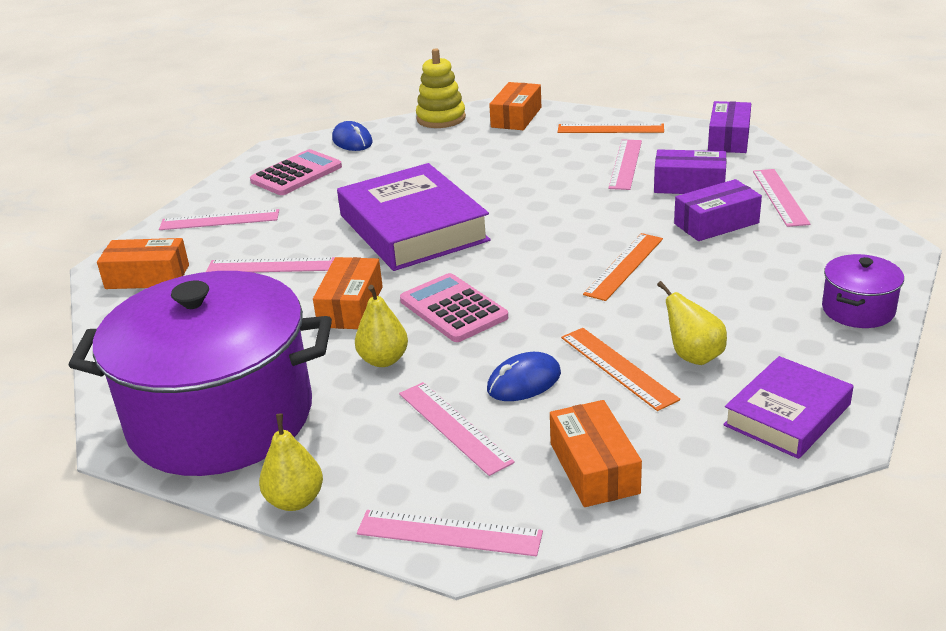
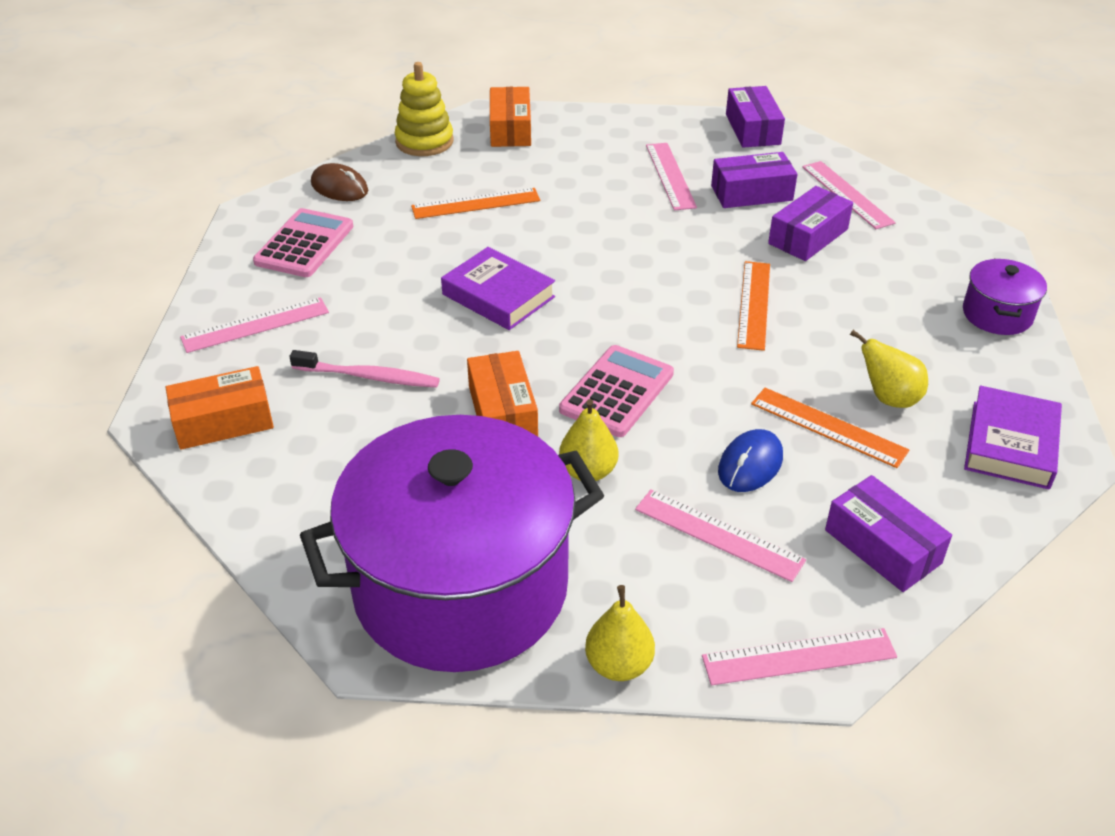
camera: 25 degrees left, 10 degrees up
pink ruler [206,257,335,272] -> pink toothbrush [290,350,440,388]
blue mouse [332,121,373,151] -> brown mouse [311,163,368,201]
purple book [337,163,491,271] -> purple book [441,247,555,330], size x0.58
pink calculator [400,273,508,342] -> pink calculator turned 90 degrees clockwise [559,345,674,437]
orange box [550,400,642,507] -> purple box [825,475,952,592]
orange ruler [557,123,664,133] -> orange ruler moved to [411,188,540,219]

